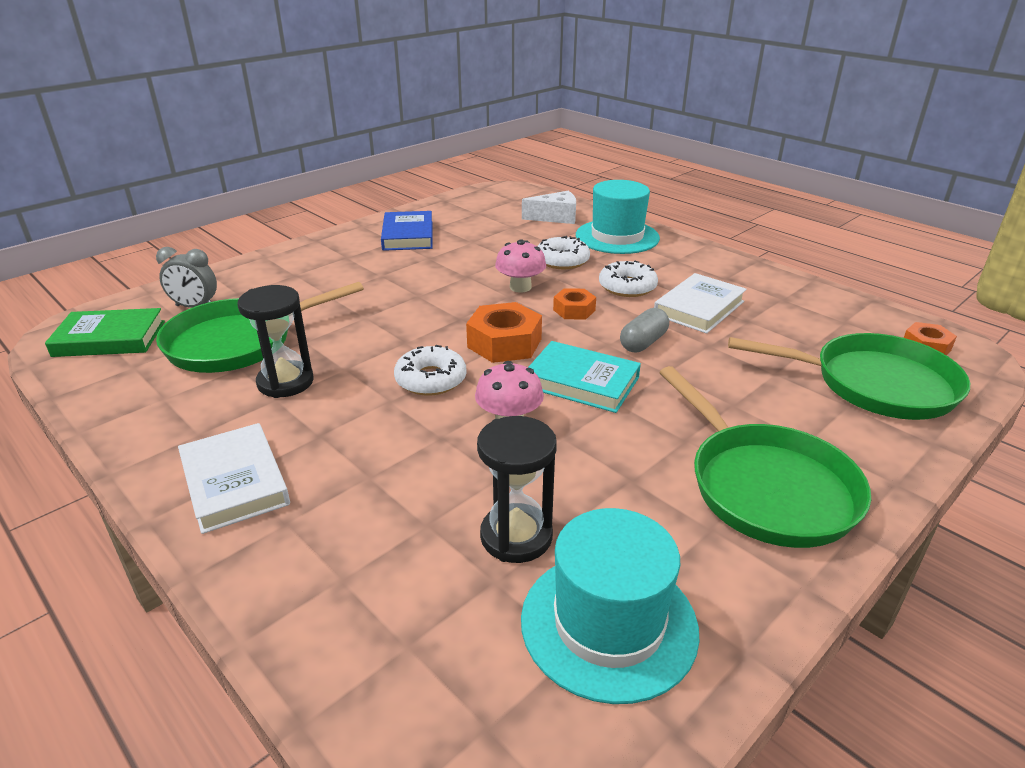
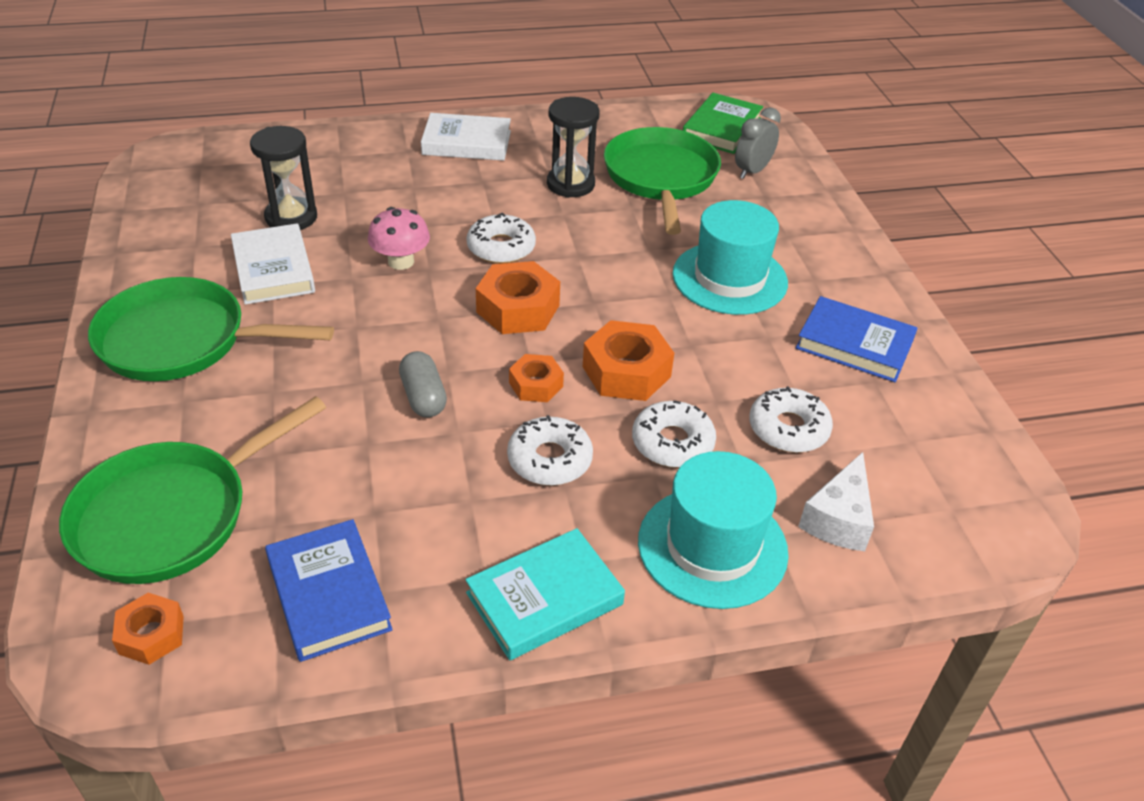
camera: 120 degrees right, 10 degrees up
pink mushroom [495,239,546,293] -> orange nut [583,320,674,401]
turquoise hat [521,508,700,704] -> turquoise hat moved to [673,200,788,315]
turquoise book [528,341,641,413] -> turquoise book moved to [465,528,625,660]
white book [654,273,747,334] -> white book moved to [231,224,315,305]
none -> blue book [265,519,393,662]
none -> white donut [750,386,833,453]

